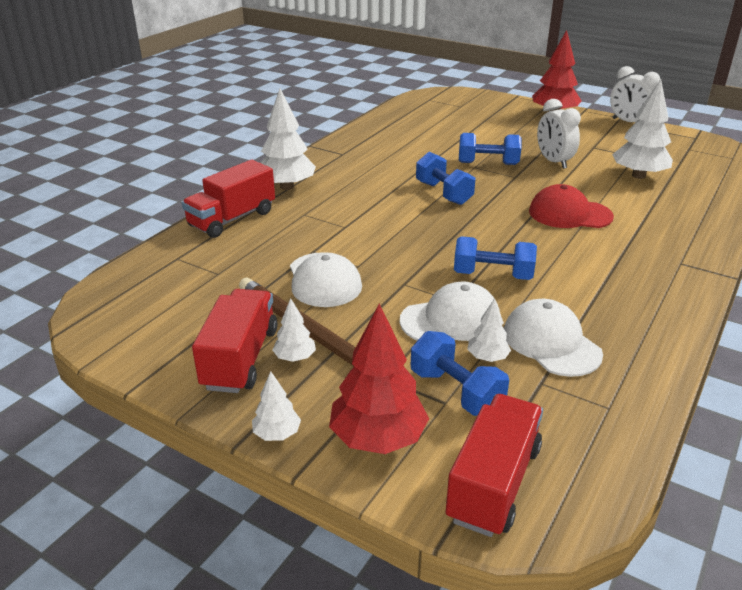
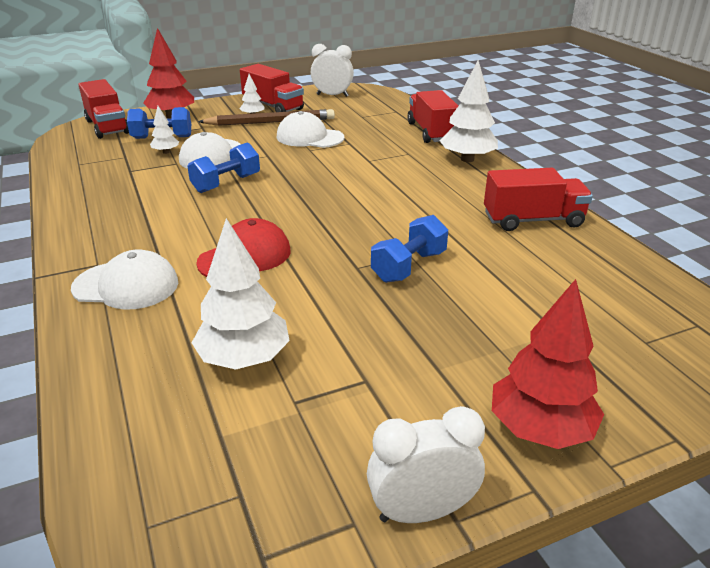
camera: 125 degrees right, 0 degrees up
white tree [252,371,301,441] -> none
blue dumbbell [416,152,475,205] -> none
white cap [504,299,603,377] -> white cap moved to [71,249,178,309]
white clock [537,99,581,169] -> white clock moved to [311,44,354,97]
none -> red truck [484,168,593,231]

